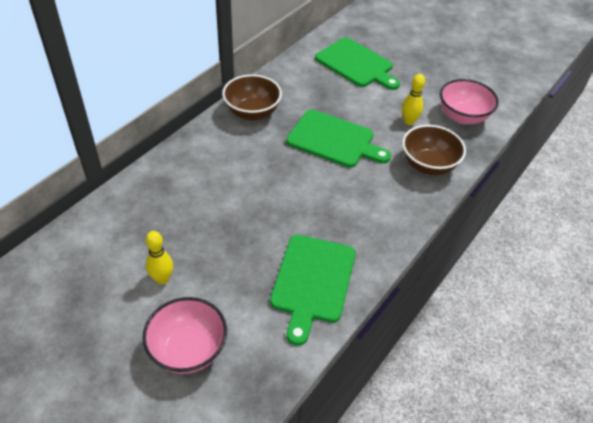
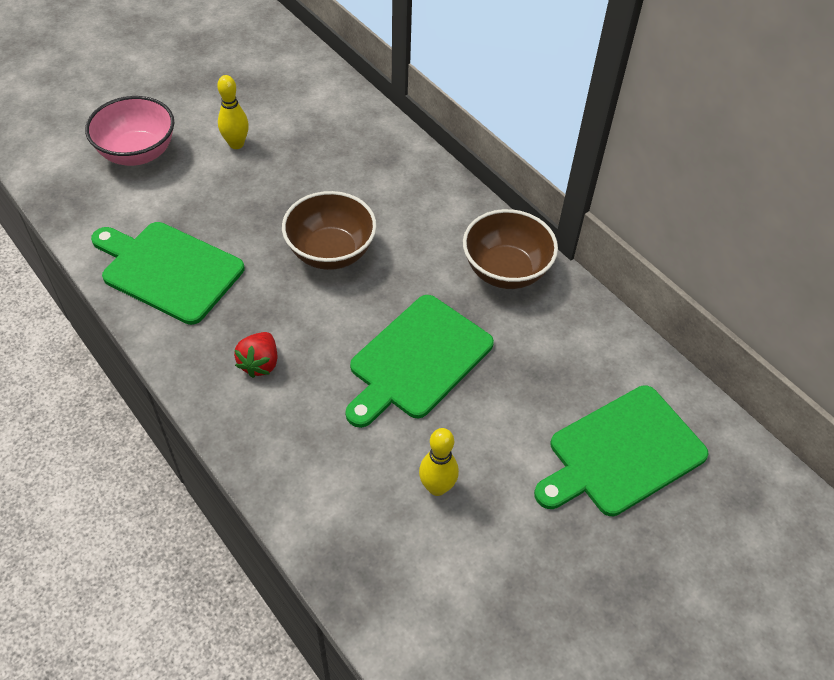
camera: 105 degrees right, 5 degrees up
brown bowl [402,125,466,175] -> brown bowl moved to [282,191,377,270]
pink bowl [440,79,499,125] -> none
none -> red strawberry [234,332,277,378]

